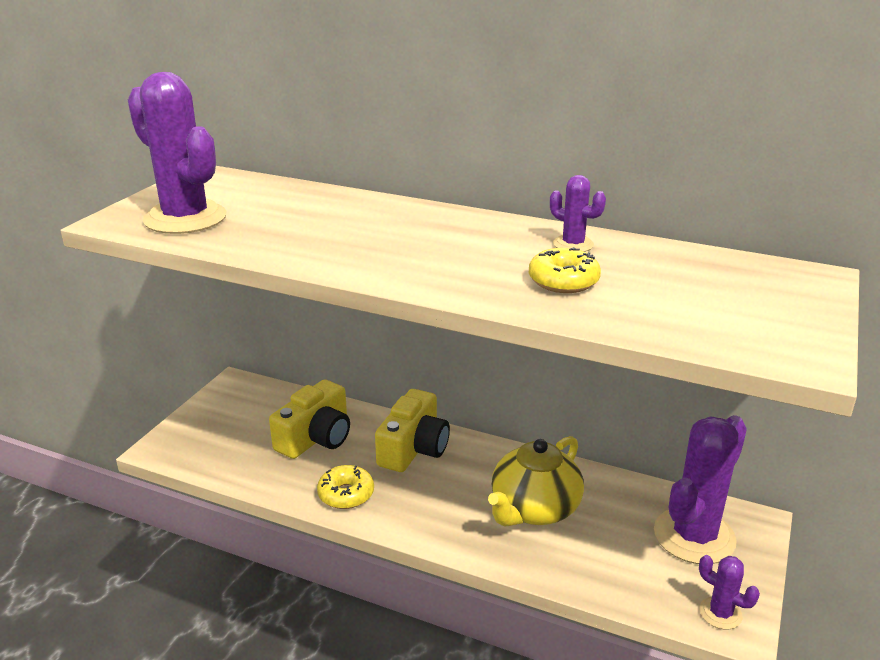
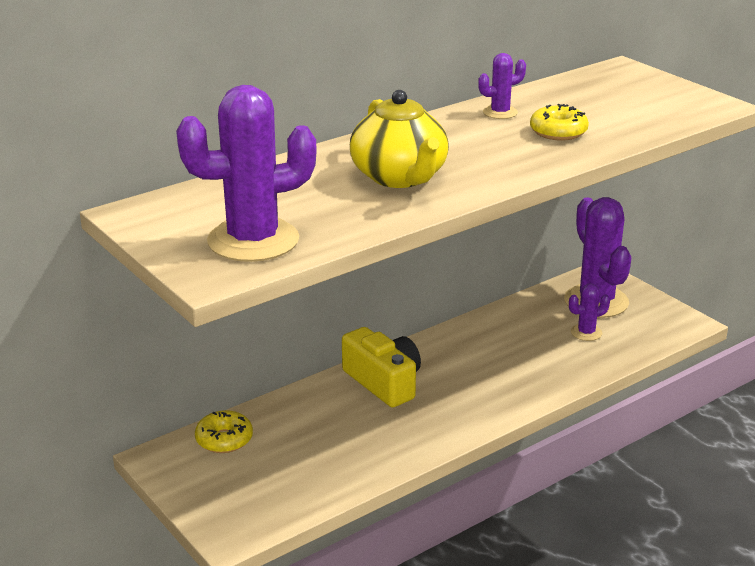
camera: 60 degrees left, 0 degrees up
yellow camera [269,379,350,459] -> none
yellow donut [317,465,374,509] -> yellow donut moved to [195,410,253,453]
yellow teapot [488,436,584,526] -> yellow teapot moved to [350,90,449,188]
purple cactus [699,555,760,630] -> purple cactus moved to [569,283,610,341]

